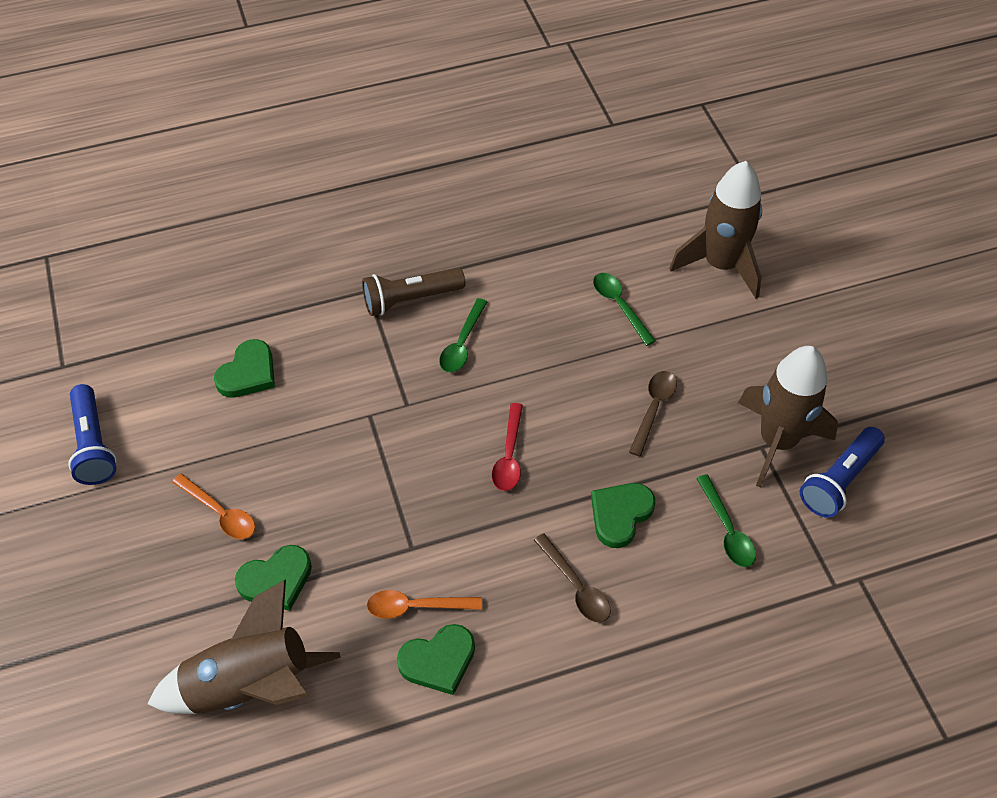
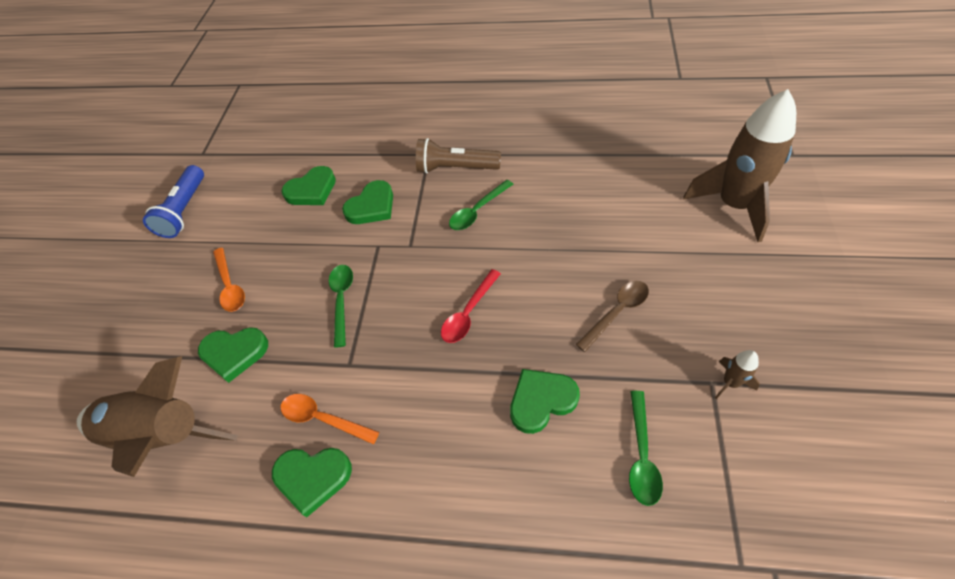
camera: 30 degrees right, 0 degrees up
brown spoon [534,533,611,622] -> none
green spoon [593,273,656,346] -> green spoon moved to [329,265,353,348]
brown rocket [738,346,838,488] -> brown rocket [715,350,760,399], size x0.41
blue flashlight [800,427,885,518] -> none
none -> green heart [342,180,393,224]

